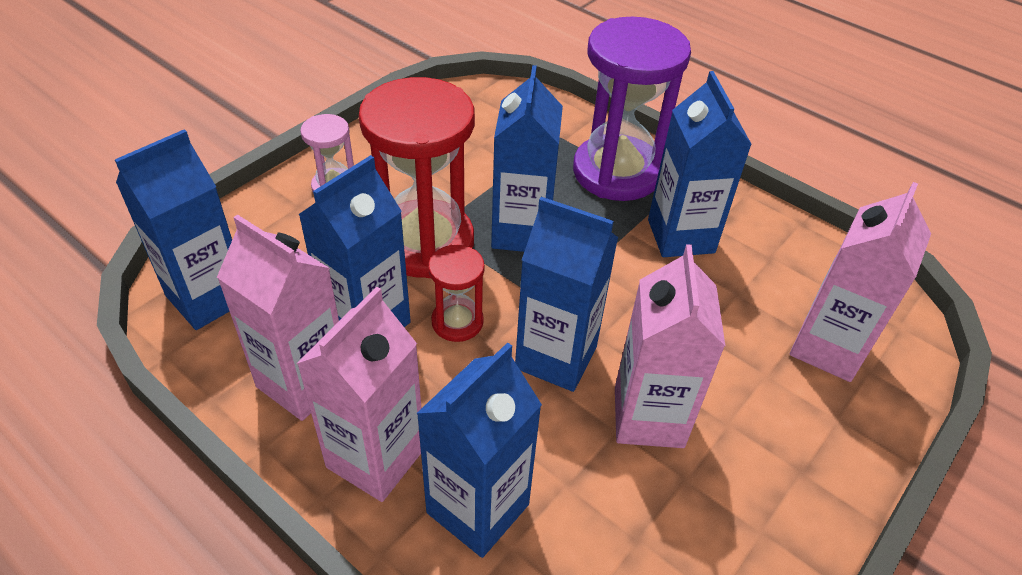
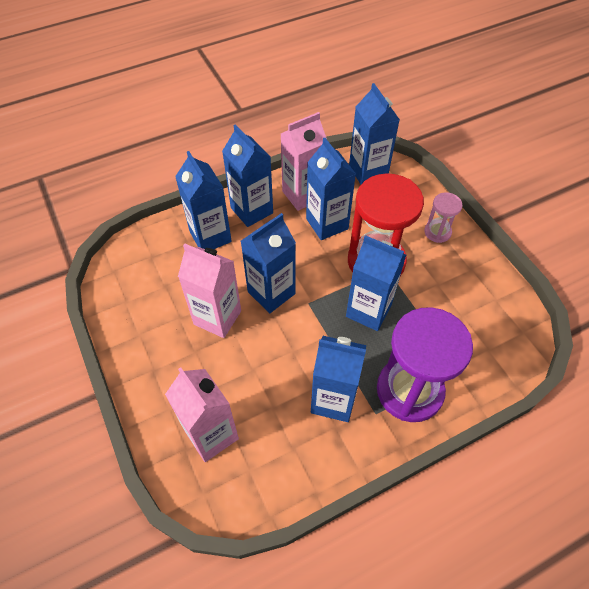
camera: 115 degrees right, 10 degrees up
pink carton [297,287,421,502] -> blue carton [222,124,273,227]
red hourglass [428,245,485,342] -> none

